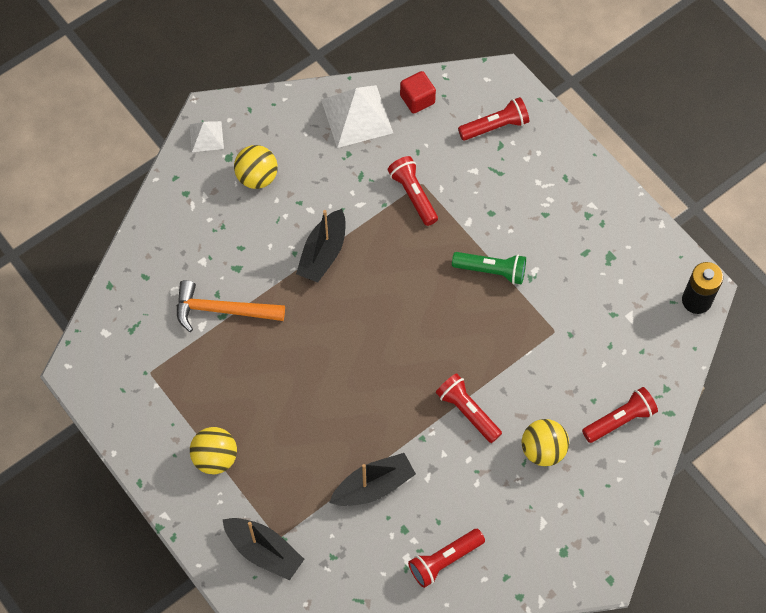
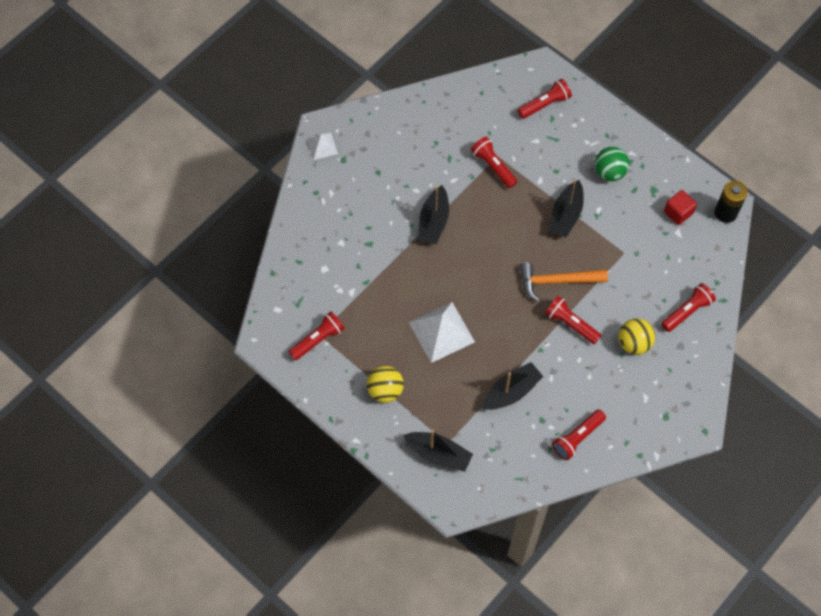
camera: 10 degrees left, 0 degrees up
orange hammer [177,280,285,332] -> orange hammer moved to [520,262,608,302]
yellow ball [234,145,278,189] -> none
white pyramid [321,85,393,148] -> white pyramid moved to [409,302,475,363]
red cube [400,71,436,114] -> red cube moved to [664,190,697,225]
green flashlight [452,252,526,284] -> black boat [549,179,584,237]
none -> red flashlight [288,311,345,361]
none -> green ball [595,147,629,181]

